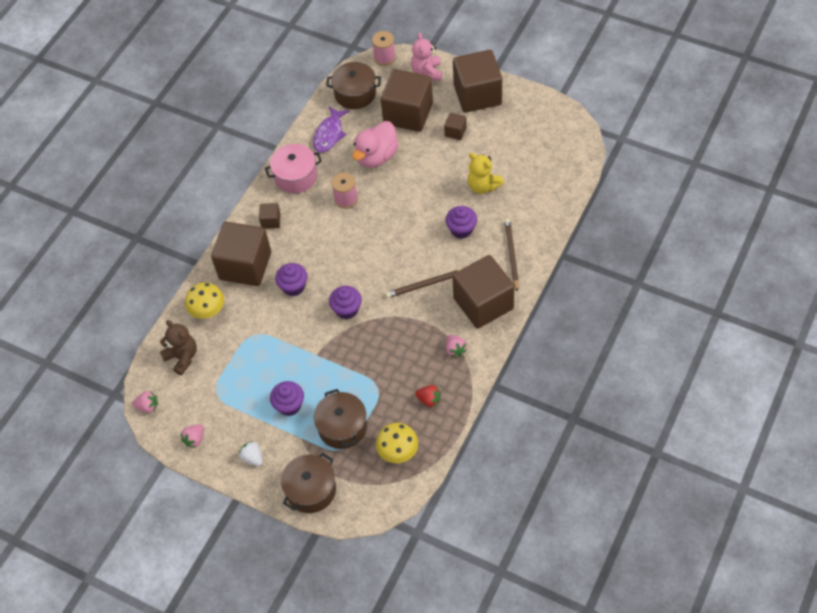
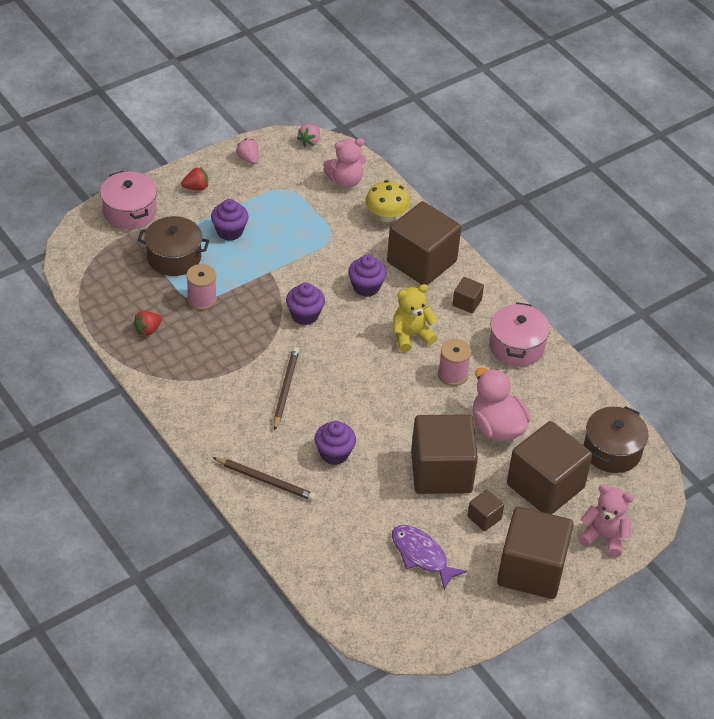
camera: 110 degrees right, 10 degrees down
brown teddy bear [160,320,197,375] -> pink teddy bear [323,138,366,188]
white strawberry [239,441,263,466] -> red strawberry [181,167,208,191]
brown pot [281,452,336,513] -> pink pot [100,171,157,230]
purple fish [313,106,349,153] -> purple fish moved to [392,525,467,590]
pink spool [372,31,396,66] -> pink spool moved to [186,264,217,310]
yellow mushroom [376,423,418,463] -> none
pink strawberry [446,335,467,357] -> none
brown cube [452,255,515,329] -> brown cube moved to [411,414,478,494]
yellow teddy bear [468,153,504,194] -> yellow teddy bear moved to [393,284,438,352]

